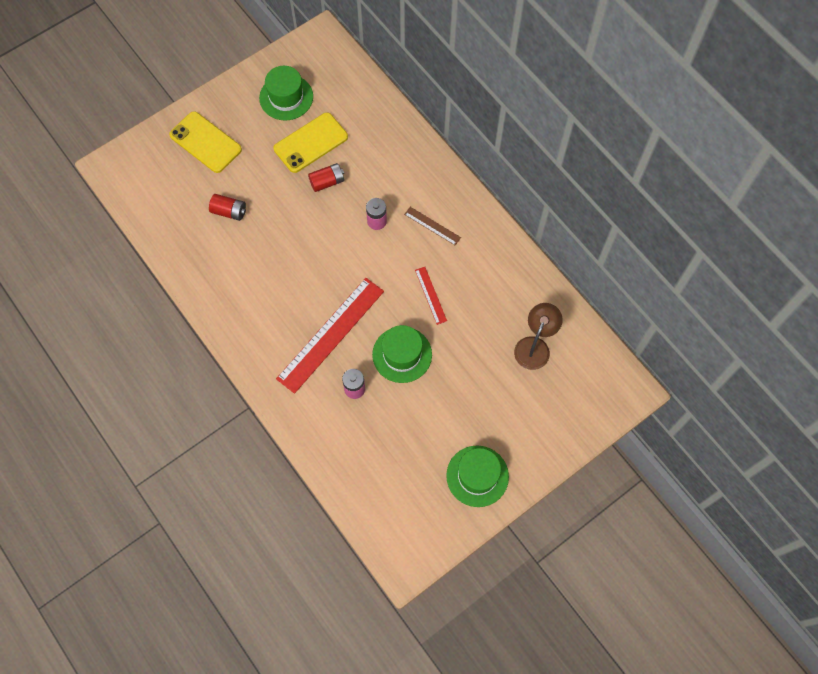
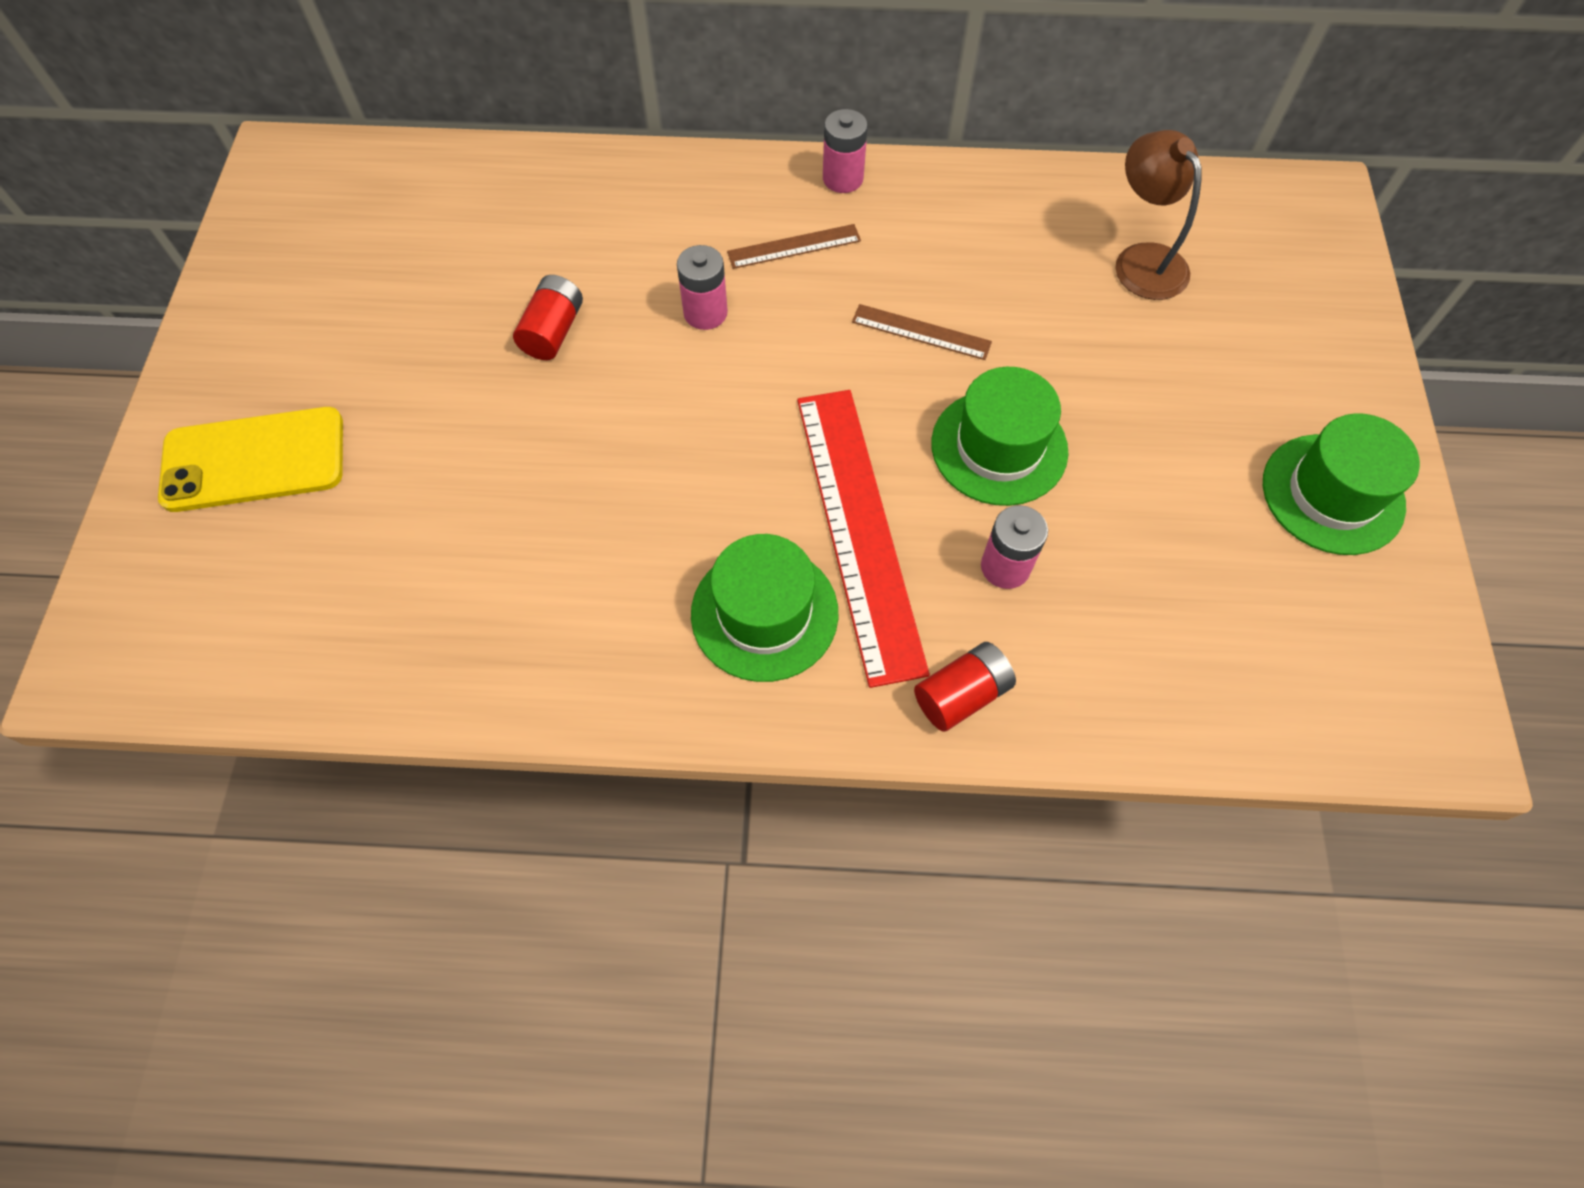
camera: 50 degrees left, 5 degrees down
red battery [209,194,246,221] -> red battery moved to [914,642,1016,732]
green hat [259,66,313,120] -> green hat moved to [691,534,839,682]
yellow phone [274,112,348,173] -> none
red ruler [415,267,447,325] -> brown ruler [852,304,992,360]
none -> pink battery [823,109,868,193]

